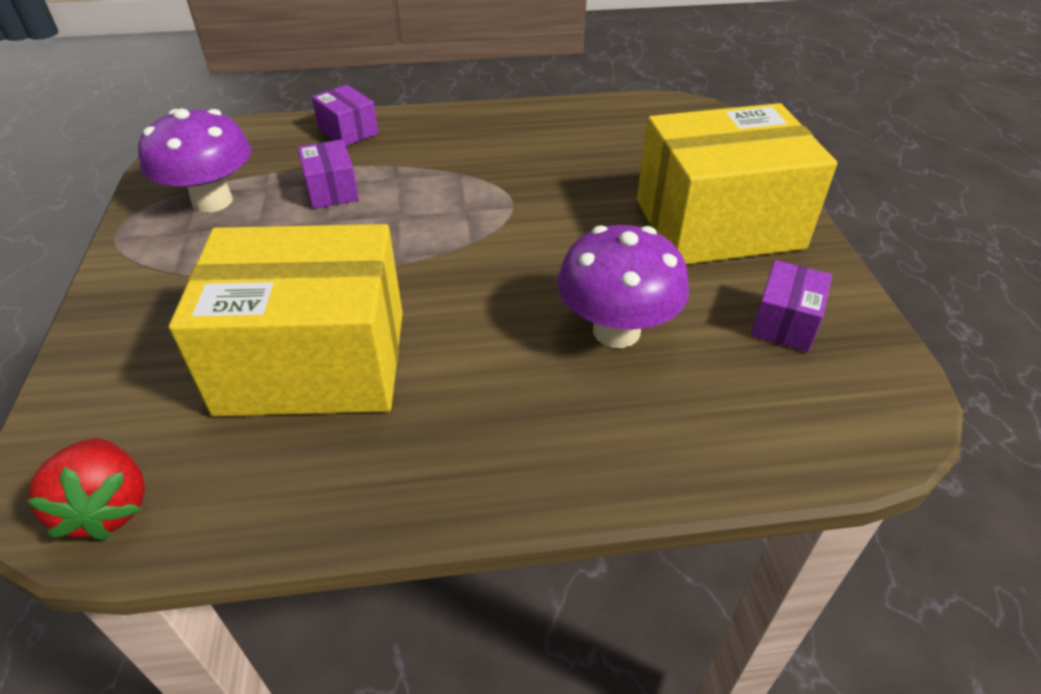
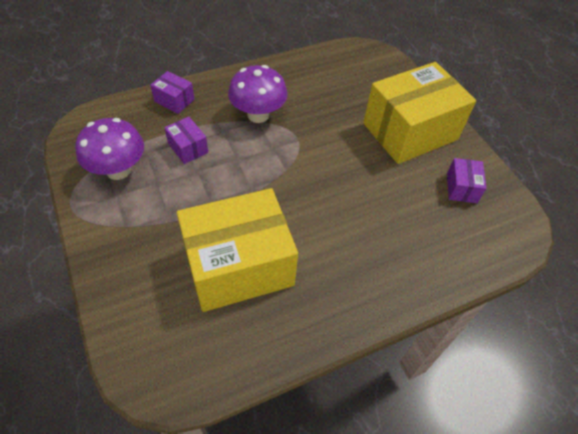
camera: 20 degrees left, 10 degrees up
red strawberry [26,438,145,541] -> none
purple mushroom [557,225,689,348] -> purple mushroom moved to [228,65,287,123]

